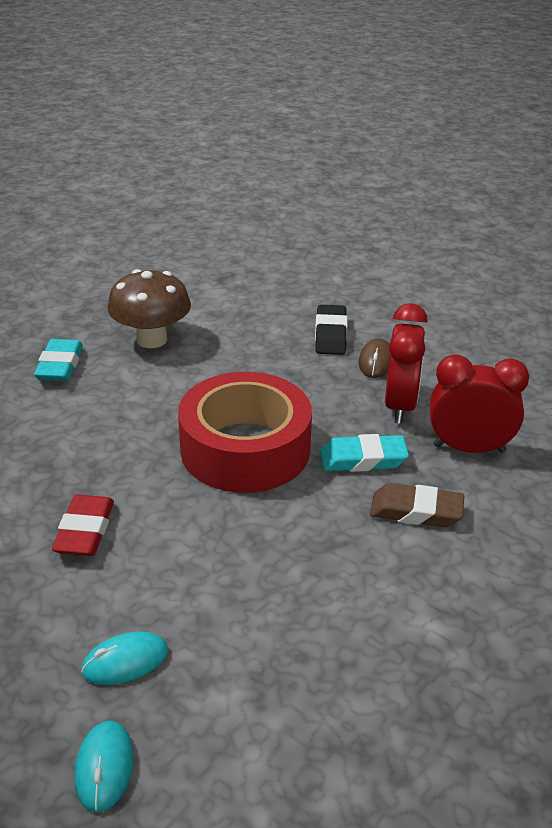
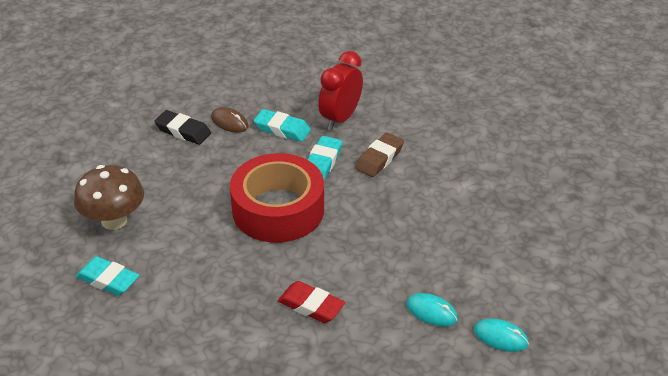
camera: 65 degrees left, 5 degrees up
turquoise mouse [81,632,168,685] -> turquoise mouse turned 60 degrees counterclockwise [406,293,458,326]
red clock [385,303,428,424] -> turquoise eraser [254,109,311,142]

